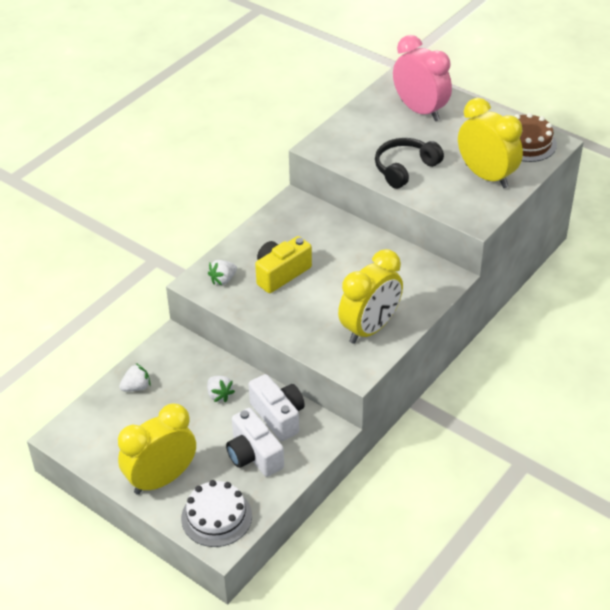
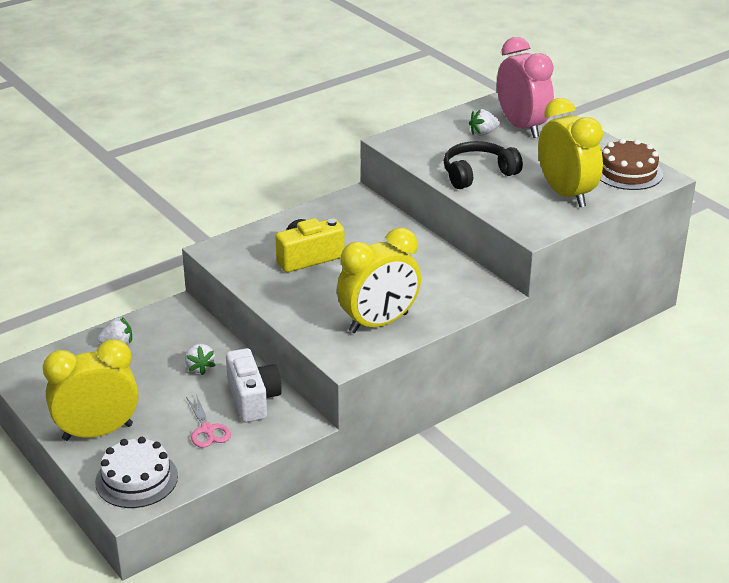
camera: 15 degrees right, 10 degrees down
white strawberry [208,260,237,285] -> white strawberry moved to [469,109,500,136]
white camera [226,408,284,477] -> pink scissors [186,394,231,448]

